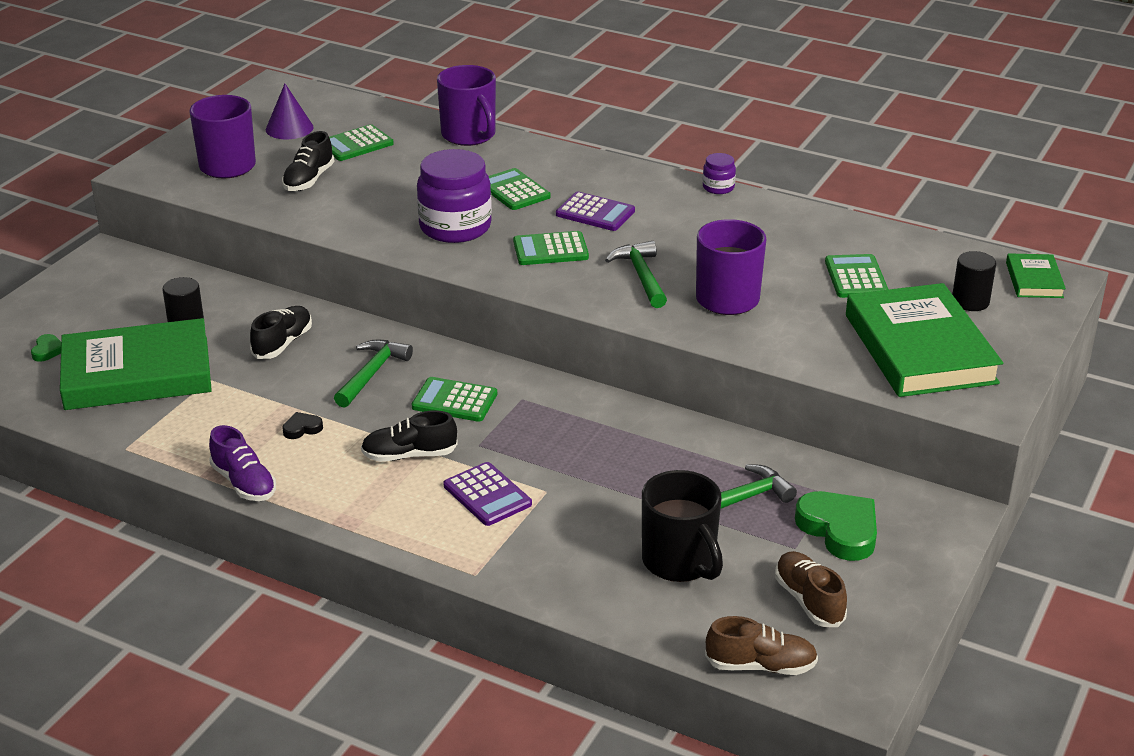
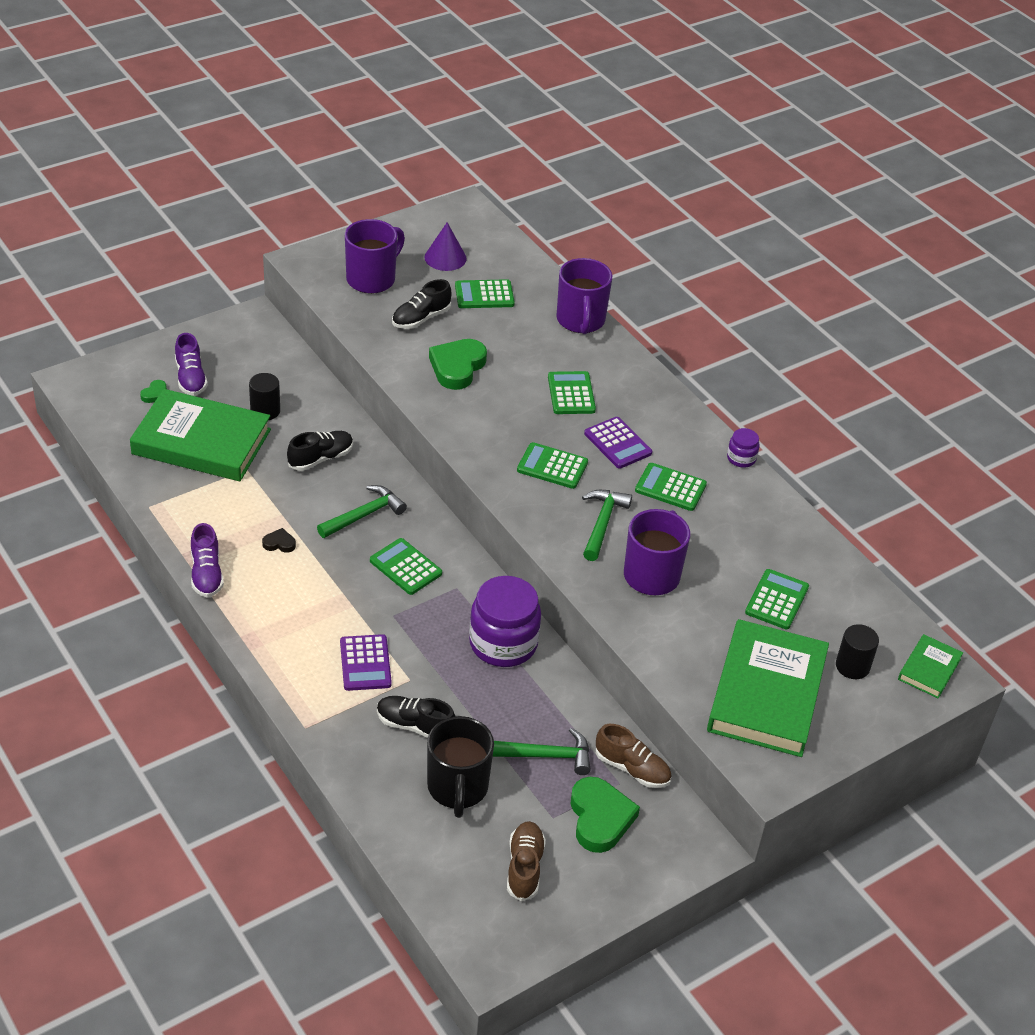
camera: 25 degrees right, 10 degrees up
black shoe [361,410,458,462] -> black shoe moved to [377,696,456,738]
purple jar [417,149,492,243] -> purple jar moved to [469,576,541,667]
brown shoe [705,616,818,675] -> brown shoe moved to [596,724,672,788]
none -> purple shoe [175,333,208,396]
none -> green heart [429,339,487,390]
none -> green calculator [635,463,707,511]

